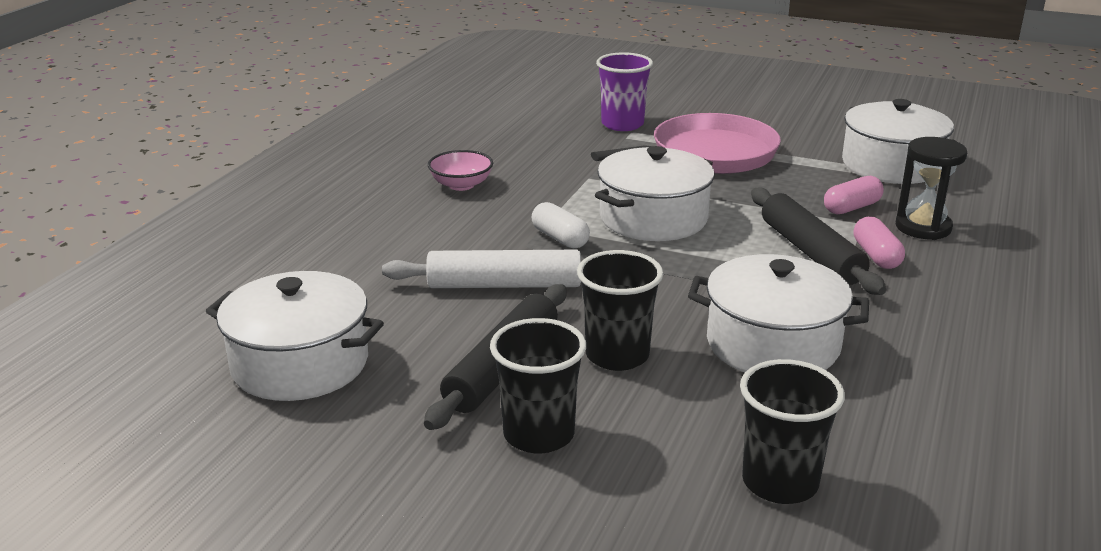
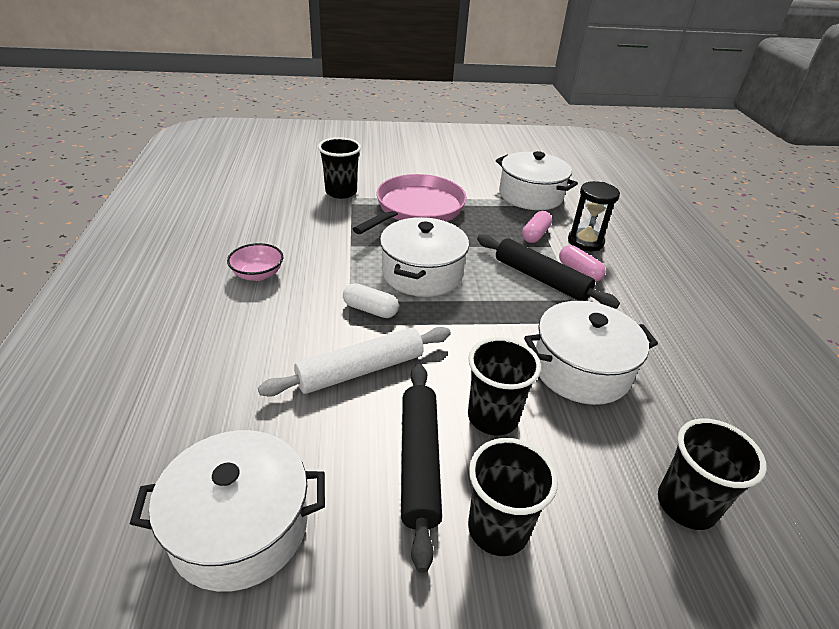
camera: 30 degrees left, 10 degrees up
purple cup [596,52,653,131] -> black cup [318,137,361,199]

